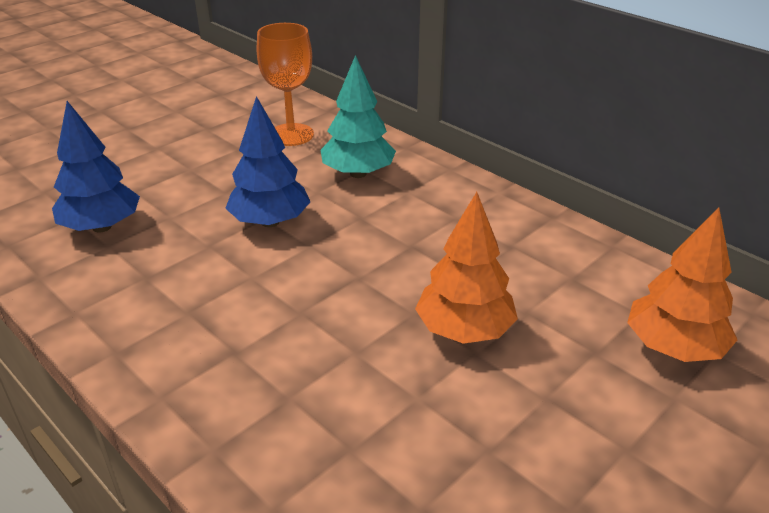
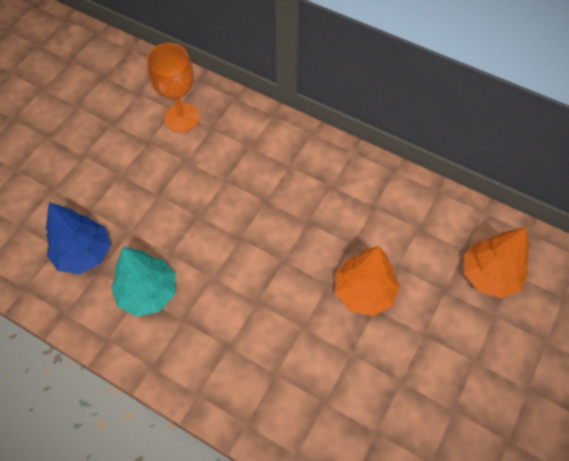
camera: 15 degrees left, 25 degrees up
blue tree [225,96,310,227] -> none
turquoise tree [321,55,396,178] -> turquoise tree moved to [111,246,176,317]

